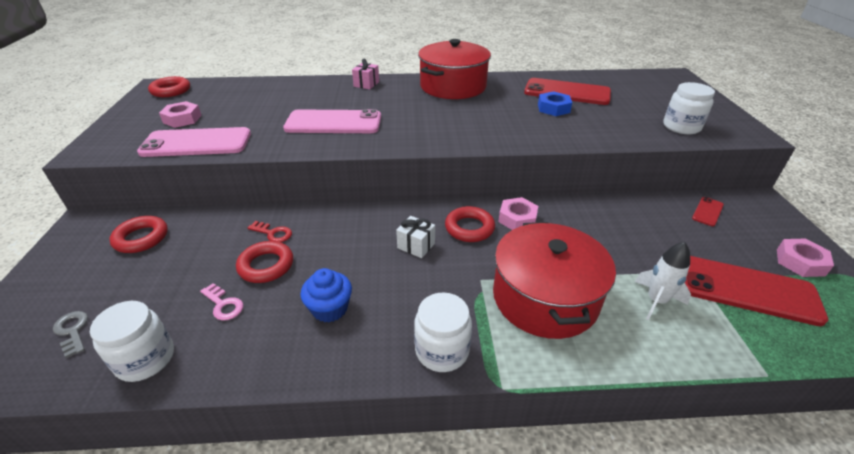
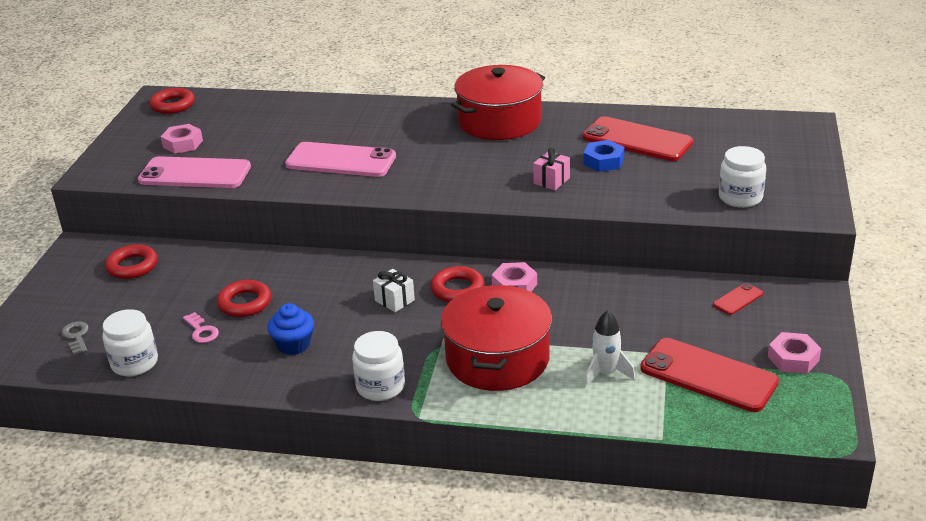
camera: 15 degrees right, 5 degrees down
red key [248,221,292,242] -> none
pink gift [352,59,379,89] -> pink gift moved to [533,148,570,190]

